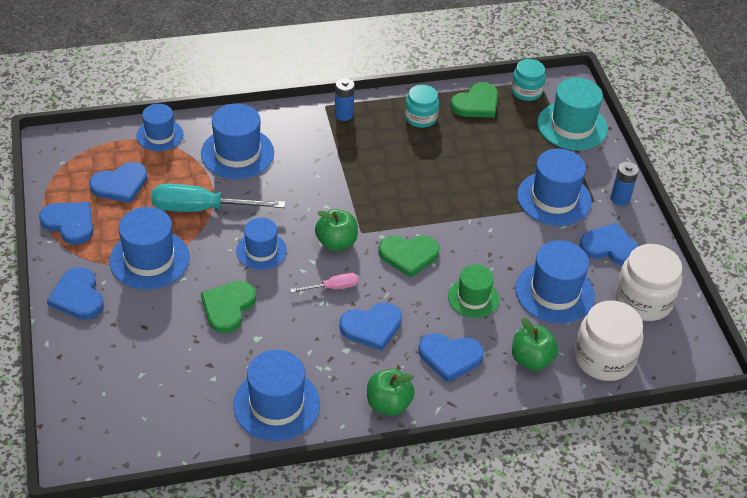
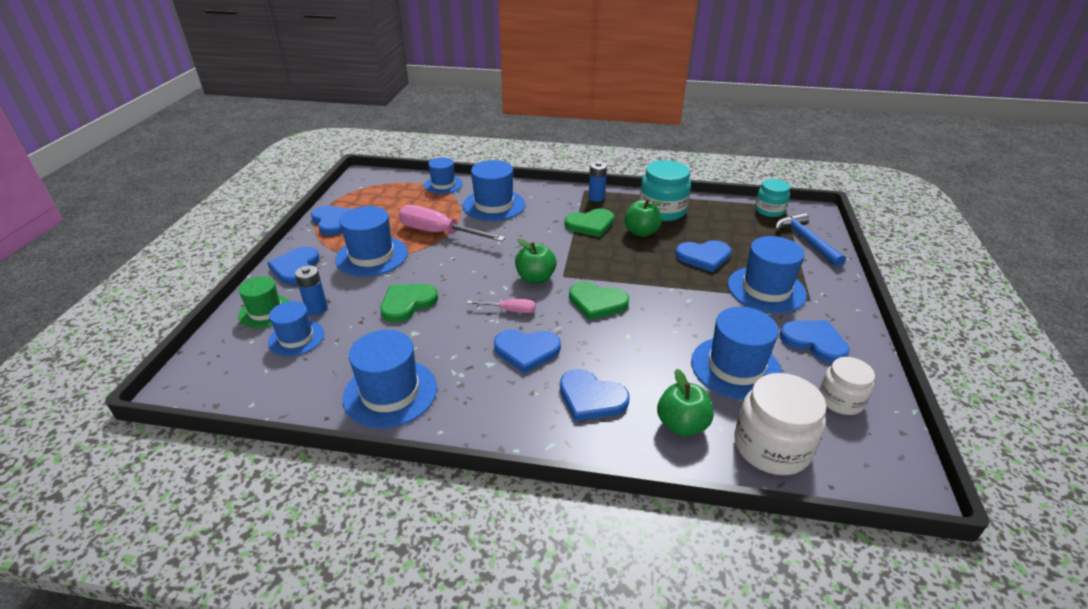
camera: 25 degrees right, 10 degrees down
blue heart [89,162,148,203] -> blue heart moved to [675,240,731,272]
turquoise screwdriver [151,184,285,212] -> pink screwdriver [399,205,505,242]
blue hat [236,218,287,270] -> blue hat moved to [268,301,324,356]
green apple [367,369,415,416] -> green apple moved to [624,199,663,237]
turquoise jar [405,85,439,128] -> turquoise jar [640,160,691,221], size x1.59
green hat [448,265,499,318] -> green hat moved to [238,276,290,328]
green heart [450,82,498,118] -> green heart moved to [564,208,614,237]
turquoise hat [537,78,608,150] -> blue hammer [775,213,846,267]
blue battery [611,162,639,206] -> blue battery moved to [295,265,328,315]
white jar [615,244,682,321] -> white jar [819,357,875,415], size x0.63

